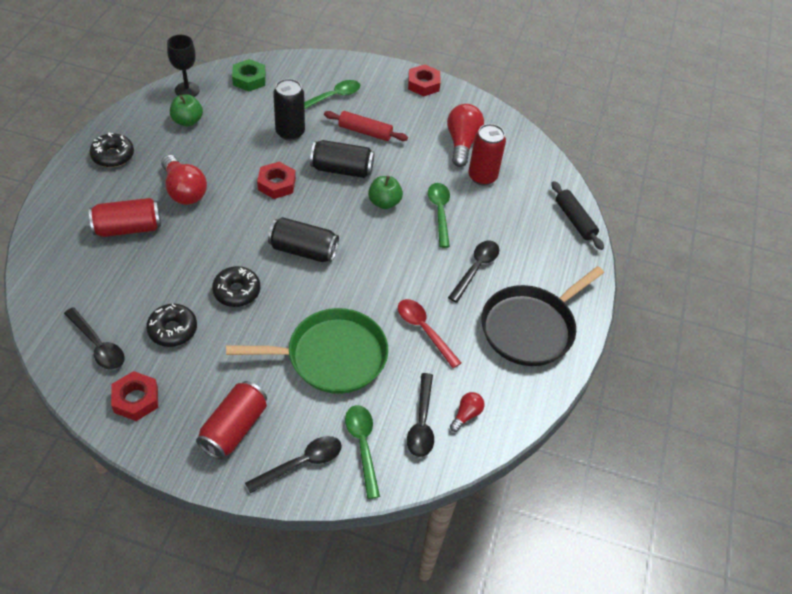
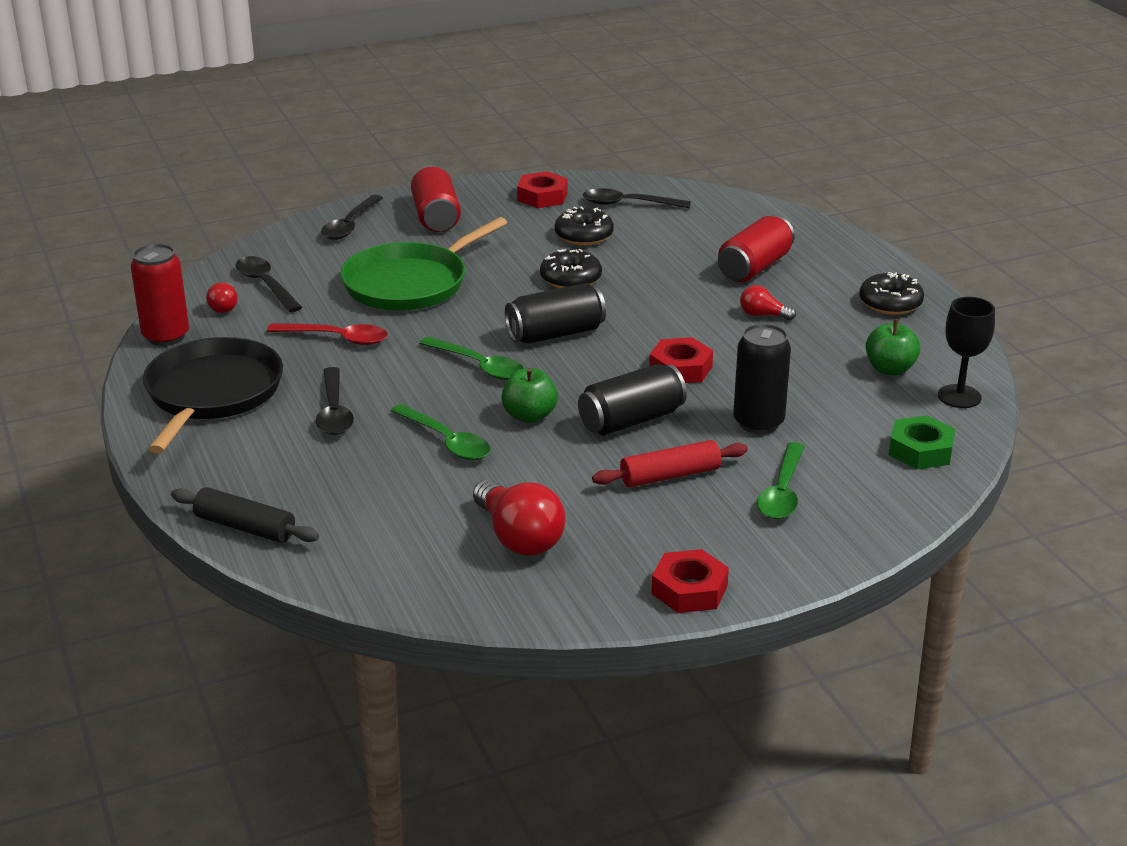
camera: 145 degrees right, 20 degrees down
red light bulb [161,155,207,205] -> red light bulb [740,285,796,320], size x0.52
green spoon [345,405,380,499] -> green spoon moved to [419,337,524,380]
red can [469,124,506,186] -> red can moved to [131,244,189,346]

